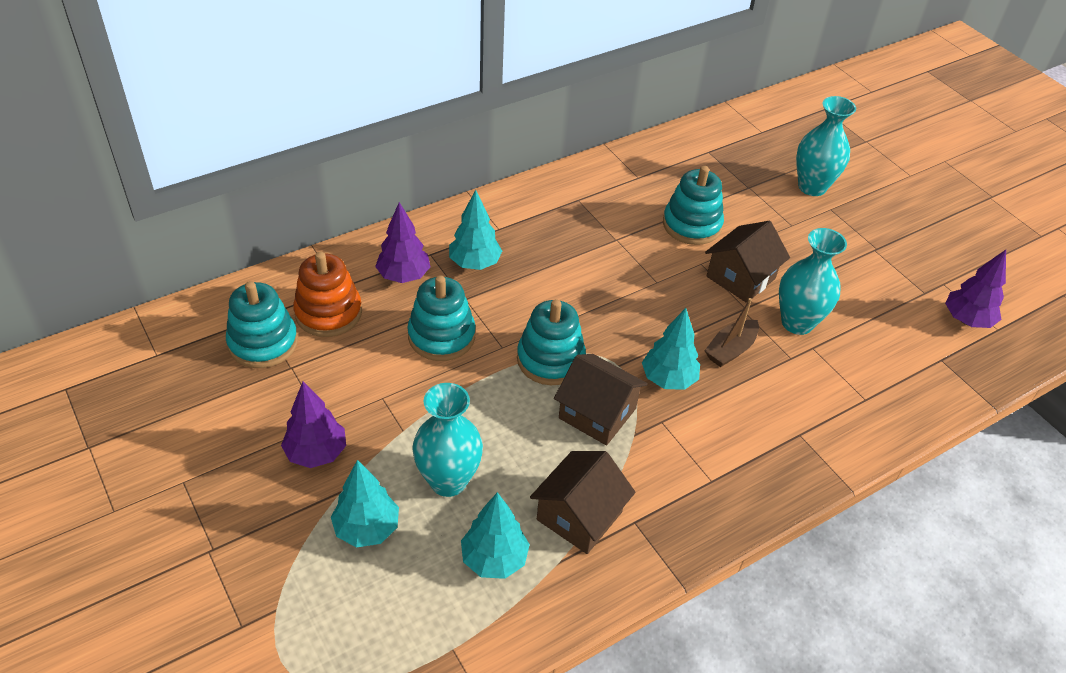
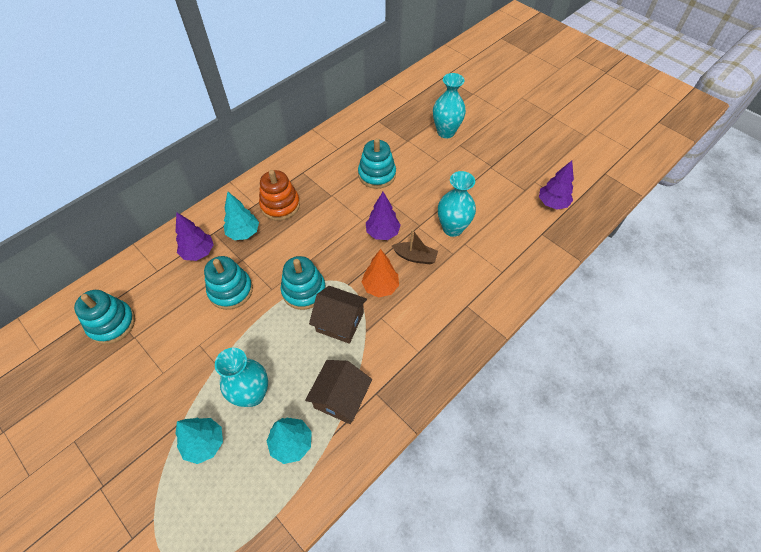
camera: 10 degrees left, 10 degrees up
purple tree [281,382,346,468] -> purple tree moved to [366,192,401,240]
orange stacking toy [293,252,362,337] -> orange stacking toy moved to [259,170,300,221]
turquoise tree [642,308,700,390] -> orange tree [362,249,399,298]
brown house [705,221,790,303] -> none
brown boat [705,298,759,367] -> brown boat turned 105 degrees counterclockwise [392,229,438,264]

